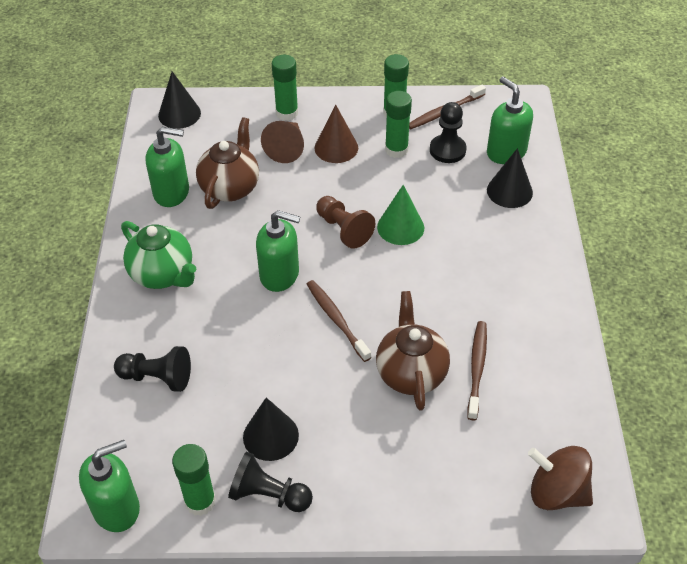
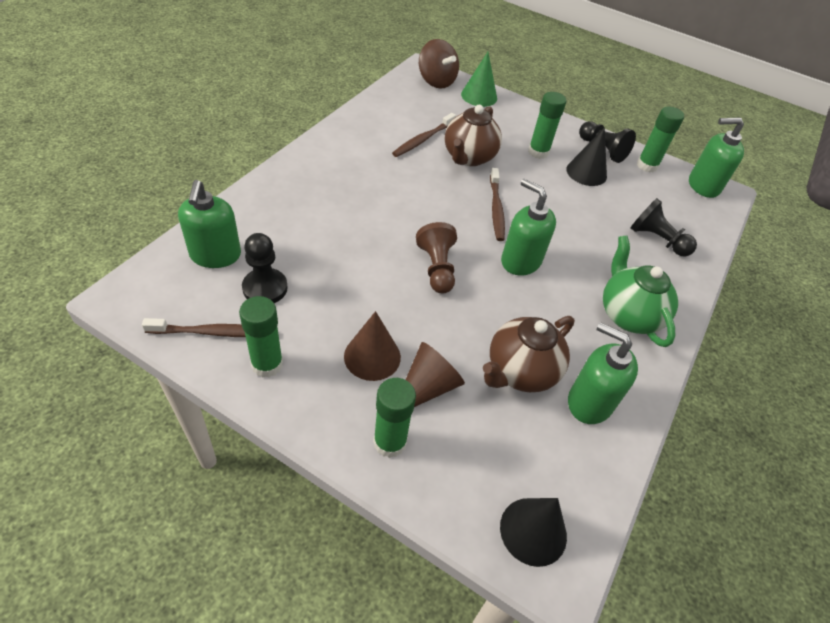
camera: 155 degrees left, 0 degrees up
green cone [377,185,424,245] -> green cone moved to [461,52,497,107]
green glue stick [385,91,412,158] -> green glue stick moved to [528,92,566,159]
black cone [487,148,533,208] -> none

